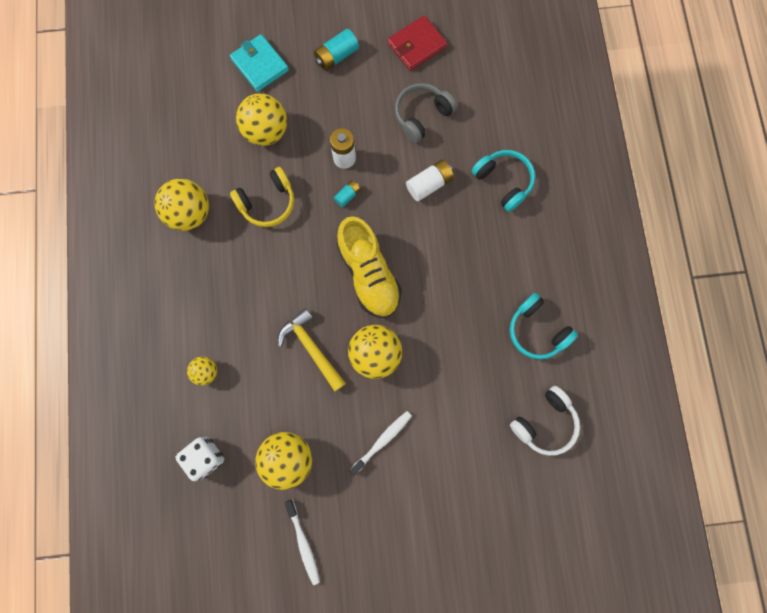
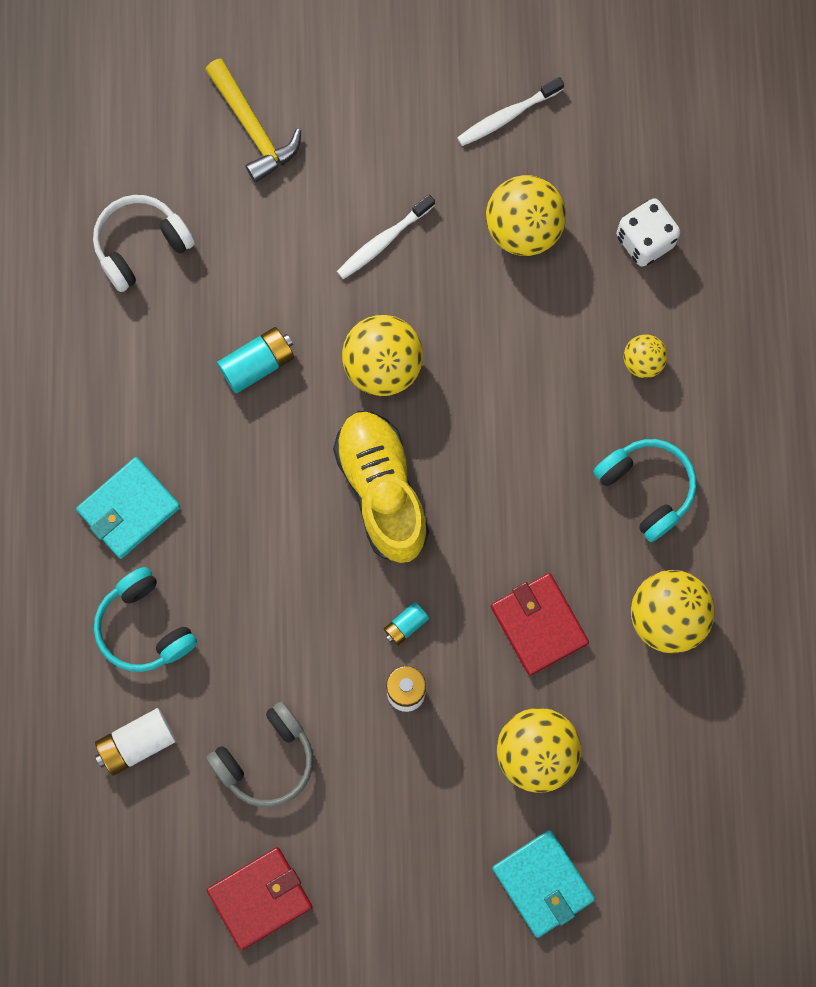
camera: 175 degrees left, 0 degrees up
yellow headphones [230,167,294,227] -> red wallet [491,573,589,676]
yellow hammer [278,308,346,392] -> yellow hammer moved to [205,58,301,183]
white toothbrush [285,499,320,585] -> white toothbrush turned 105 degrees counterclockwise [457,77,564,146]
turquoise battery [314,29,359,71] -> turquoise battery moved to [217,327,294,393]
white battery [406,160,454,201] -> white battery moved to [95,708,176,776]
turquoise headphones [510,293,578,359] -> turquoise headphones moved to [593,439,697,542]
none -> turquoise wallet [76,457,180,559]

